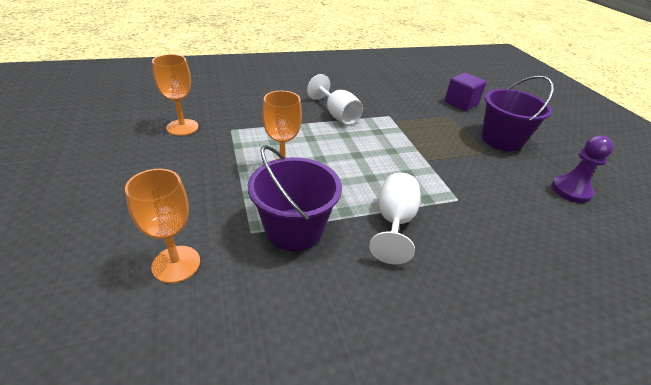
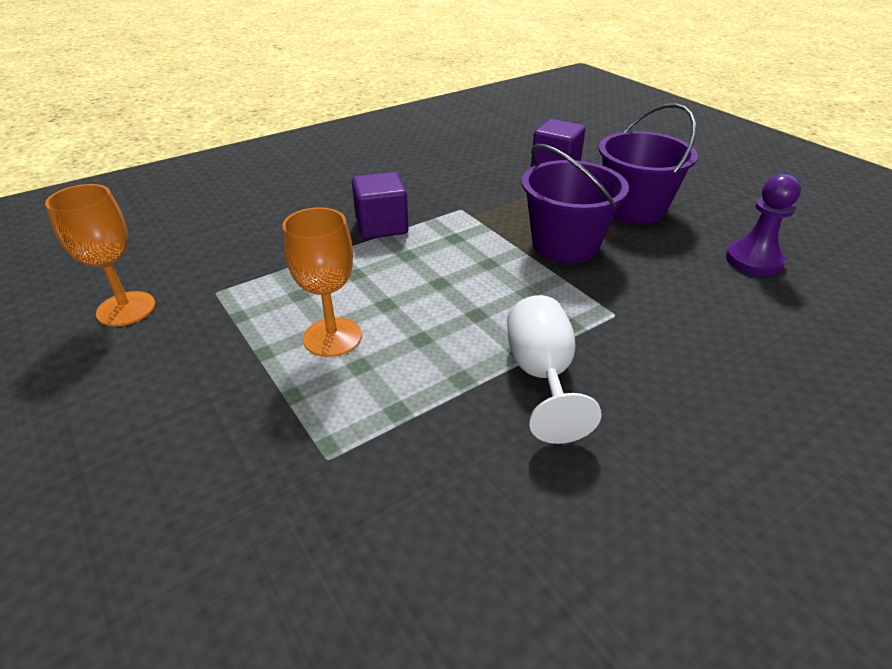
camera: 15 degrees left, 0 degrees up
orange goblet [125,169,200,283] -> none
purple bucket [248,145,342,251] -> purple bucket moved to [522,144,629,263]
white goblet [307,74,363,125] -> purple cube [352,172,409,239]

